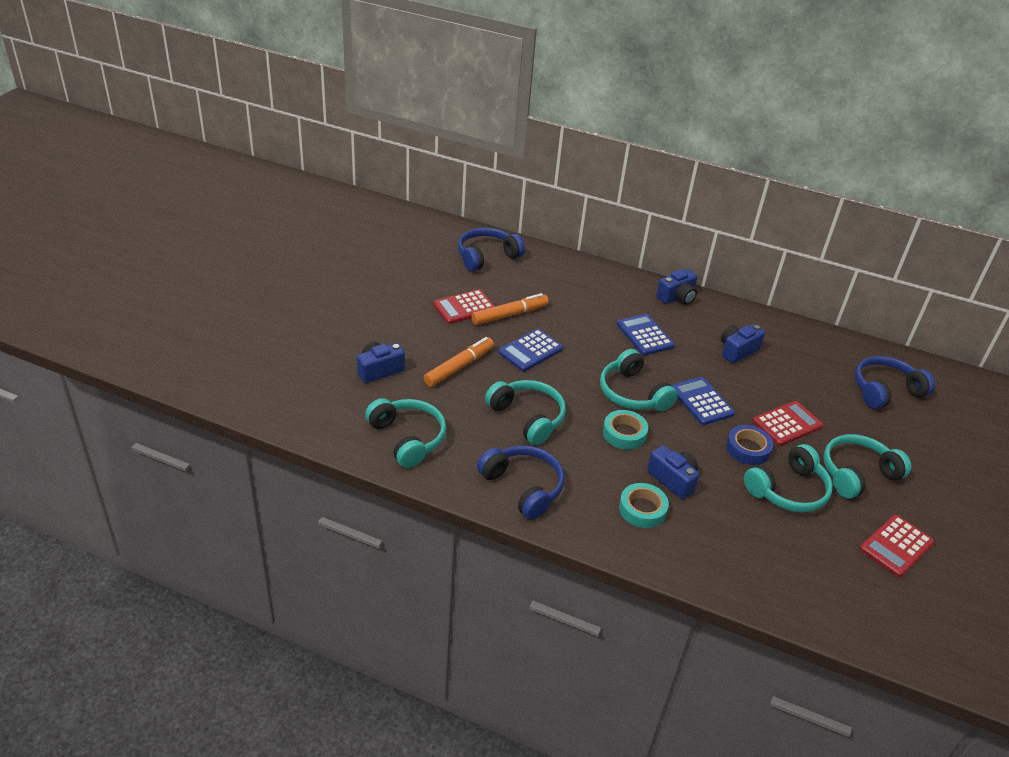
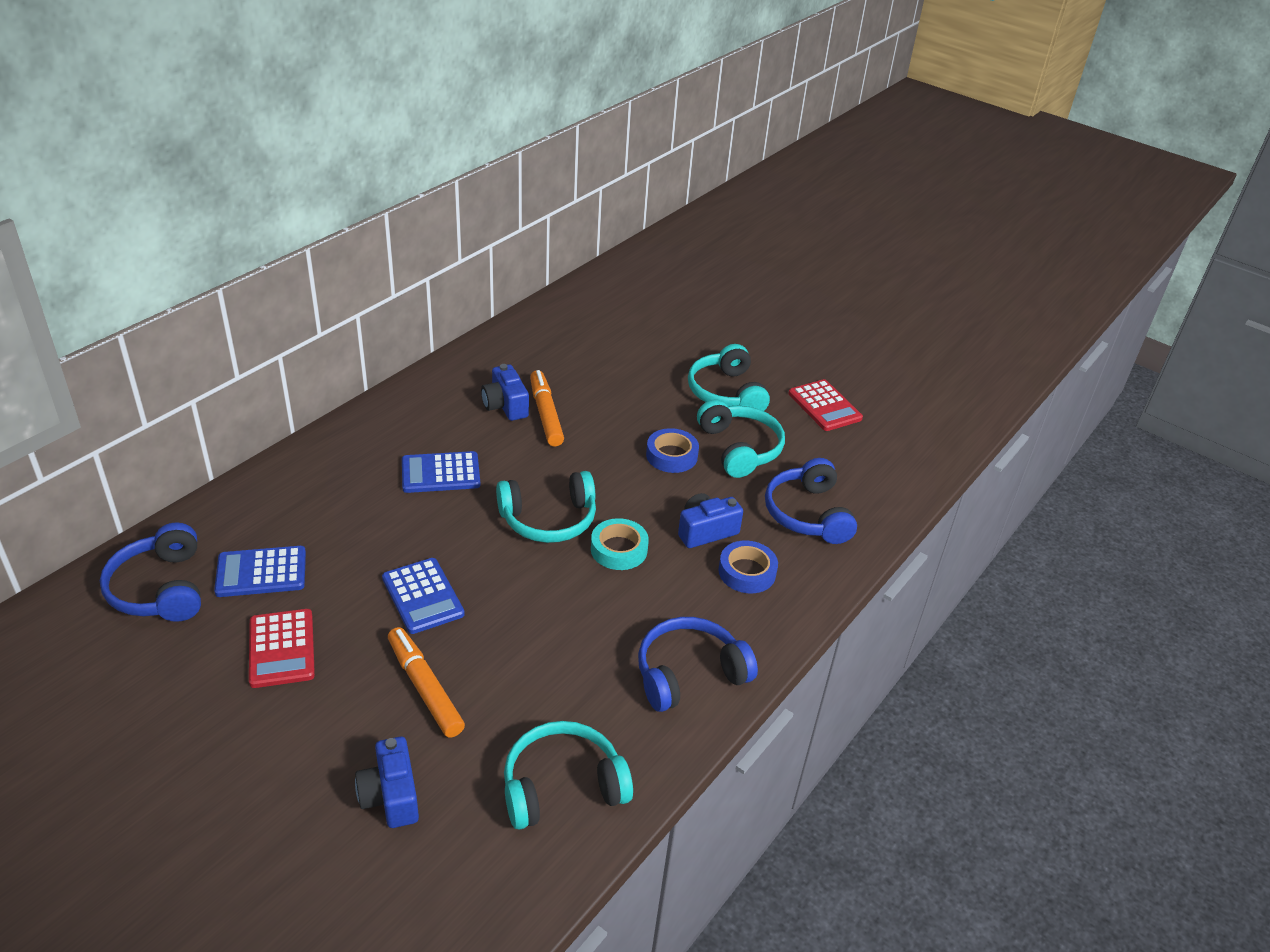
camera: 75 degrees left, 0 degrees up
orange marker [472,293,549,325] -> orange marker moved to [530,370,564,446]
turquoise headphones [485,380,566,445] -> none
turquoise tape [619,483,669,528] -> blue tape [718,541,778,593]
blue camera [656,269,698,305] -> none
blue calculator [671,377,735,425] -> blue calculator moved to [214,546,306,597]
red calculator [753,401,823,446] -> none
blue headphones [855,356,935,409] -> blue headphones moved to [765,458,857,544]

